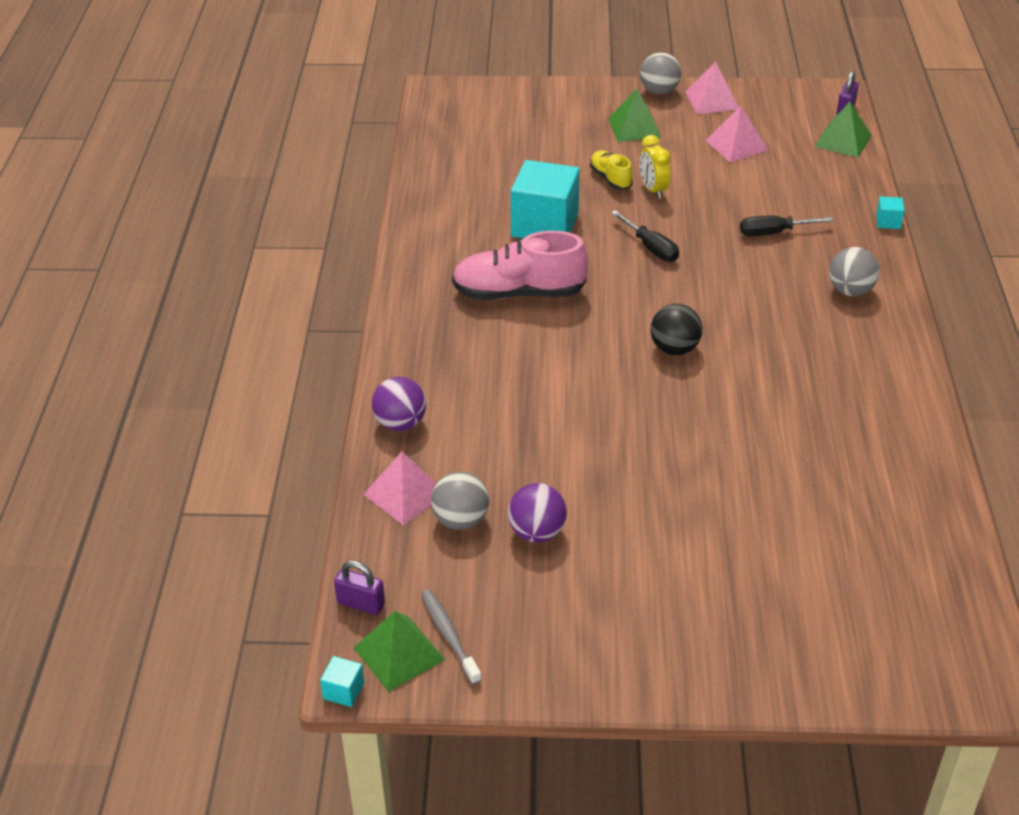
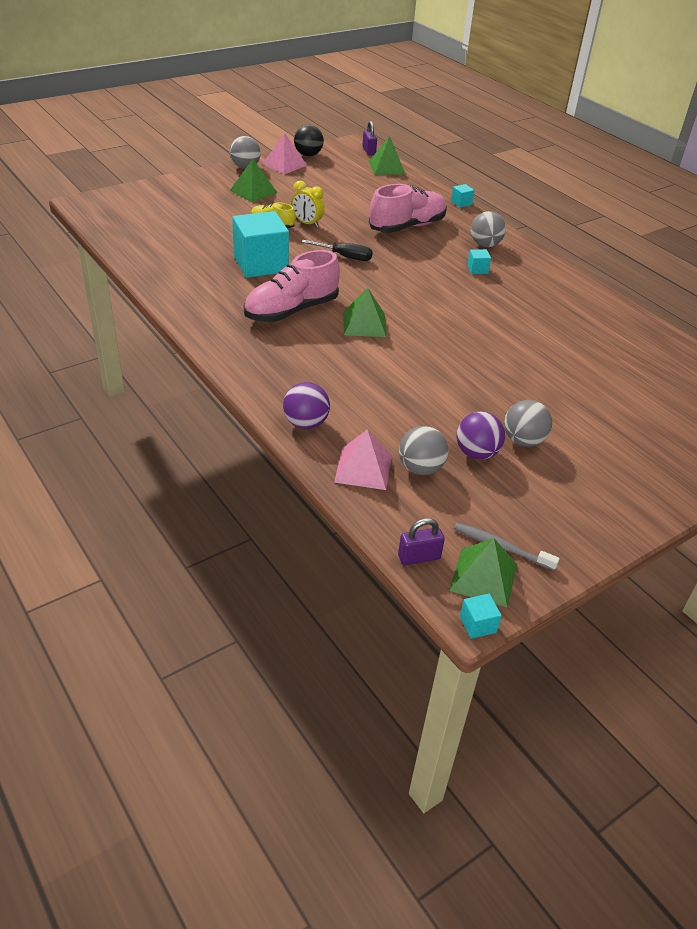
camera: 40 degrees left, 0 degrees up
black ball [651,304,702,355] -> black ball moved to [294,125,324,156]
pink pyramid [705,106,768,162] -> none
black screwdriver [740,216,834,236] -> pink shoe [369,184,447,233]
none -> green pyramid [344,287,386,337]
none -> turquoise cube [467,249,491,274]
none -> grey ball [504,400,552,447]

